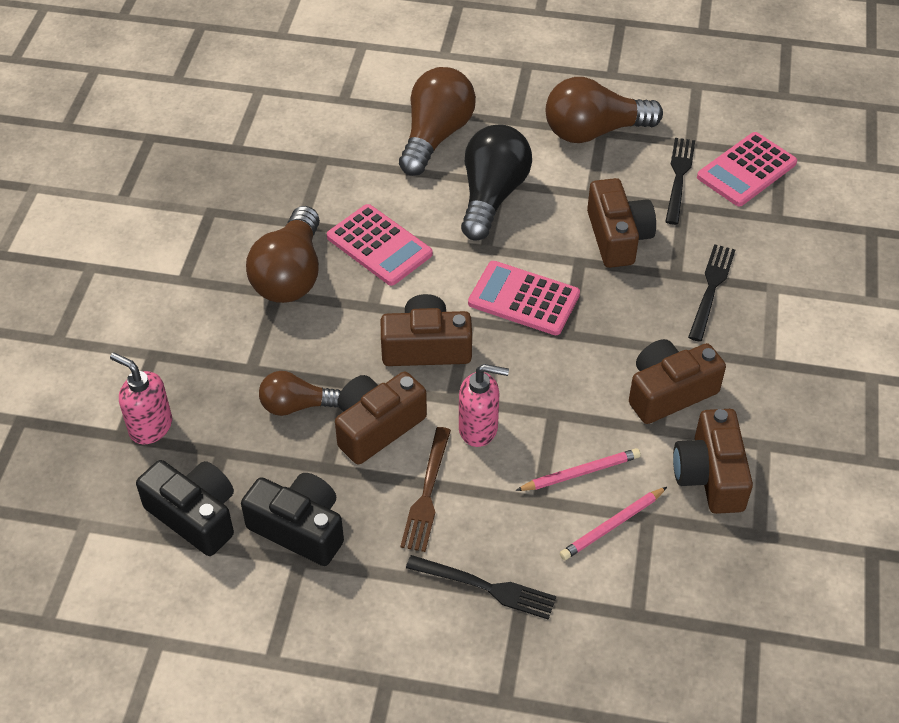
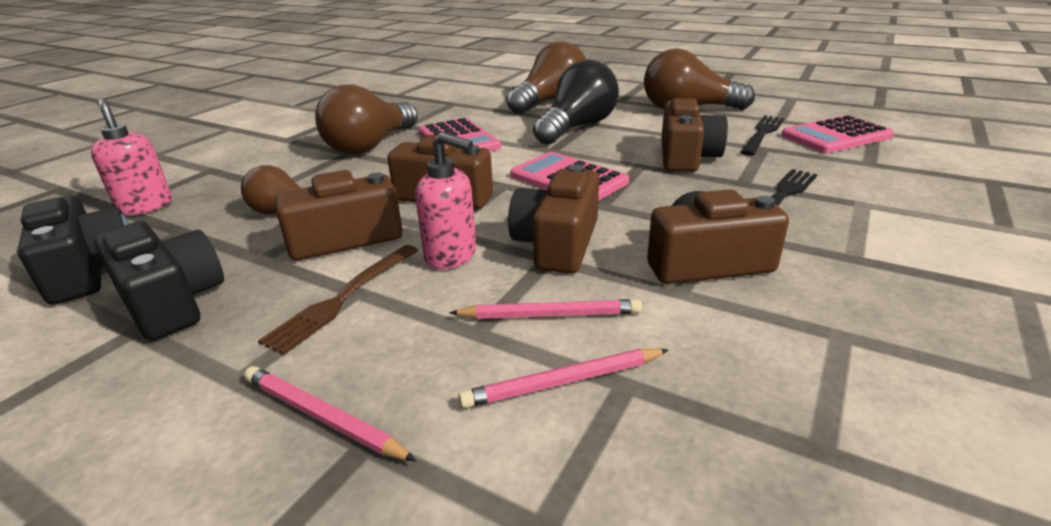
camera: 20 degrees right, 20 degrees down
black fork [406,555,556,620] -> pink pencil [244,366,416,462]
brown camera [673,409,753,514] -> brown camera moved to [508,164,599,274]

